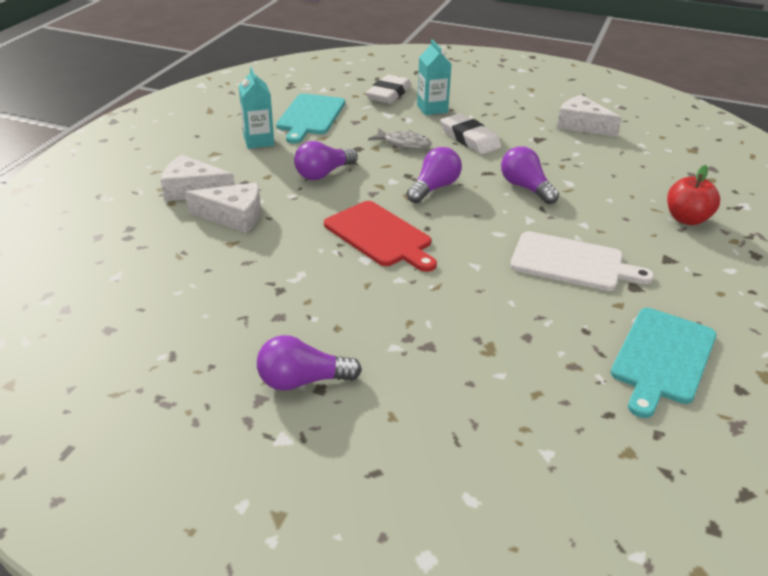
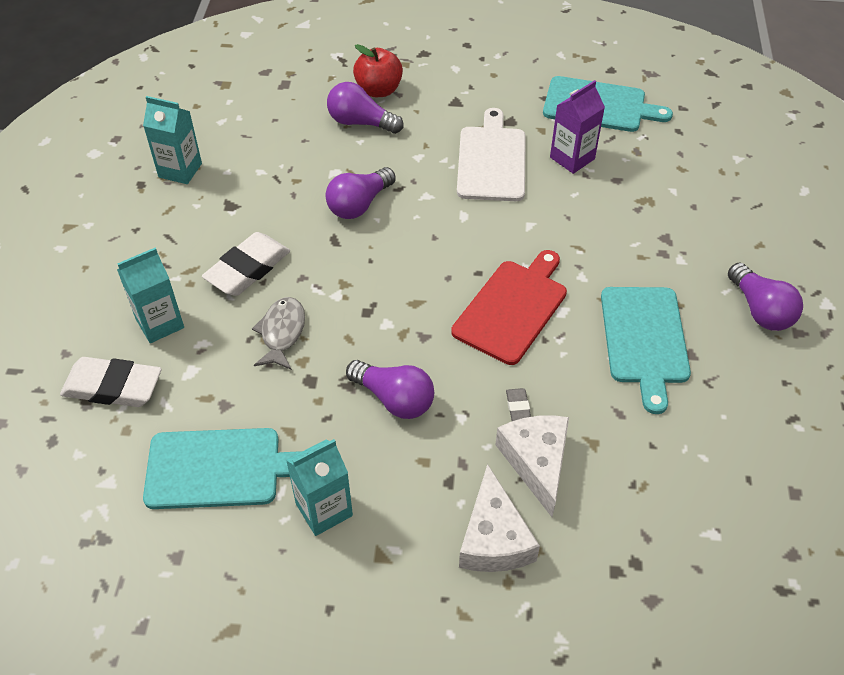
camera: 105 degrees left, 15 degrees up
purple light bulb [406,147,462,203] -> purple light bulb moved to [327,82,403,134]
white cheese [557,95,622,137] -> turquoise carton [143,96,202,184]
none -> grey eraser [506,388,531,421]
none -> purple carton [550,80,605,174]
none -> turquoise cutting board [601,287,691,414]

